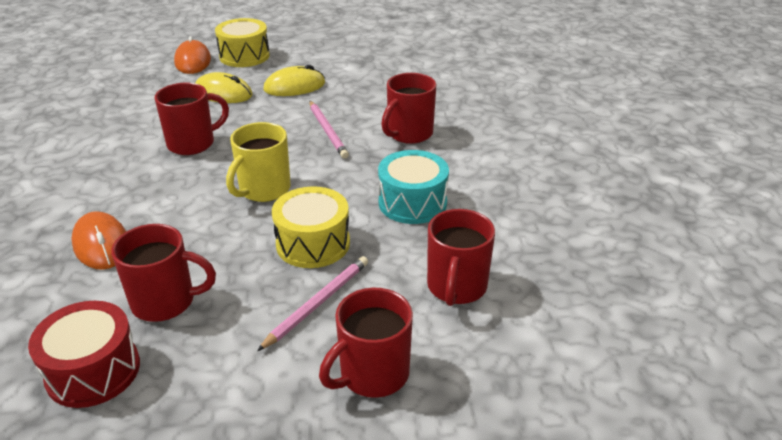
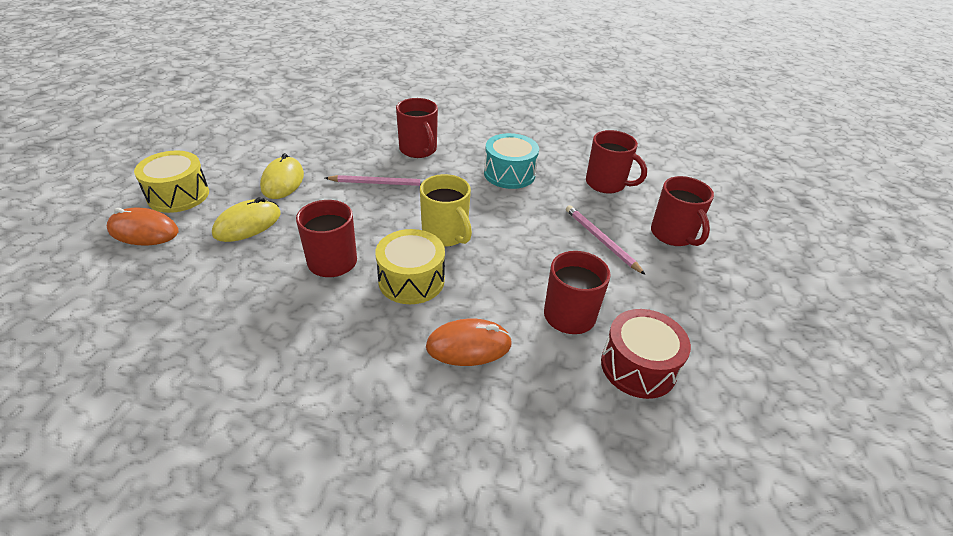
camera: 70 degrees left, 5 degrees up
yellow drum [272,186,350,268] -> yellow drum moved to [375,229,445,304]

